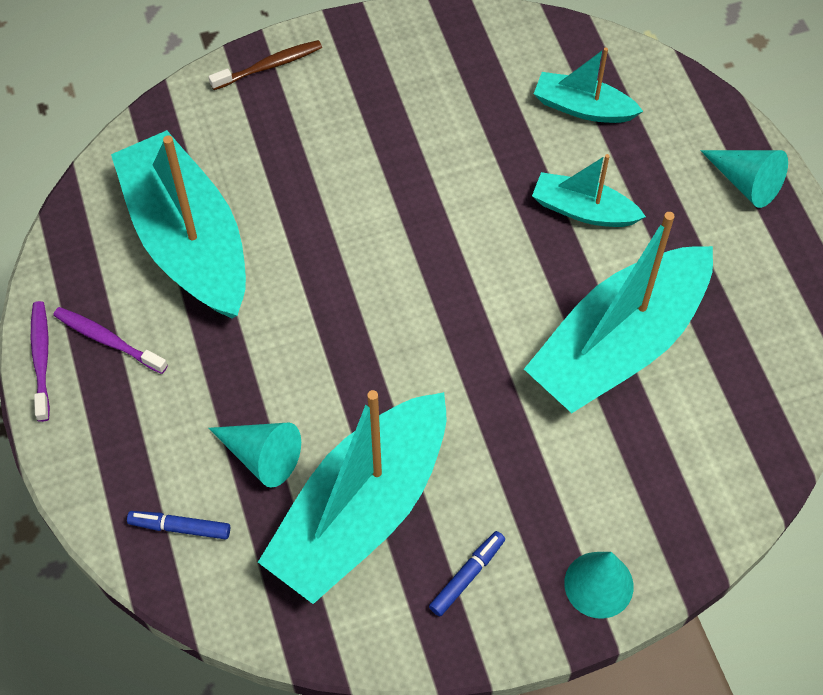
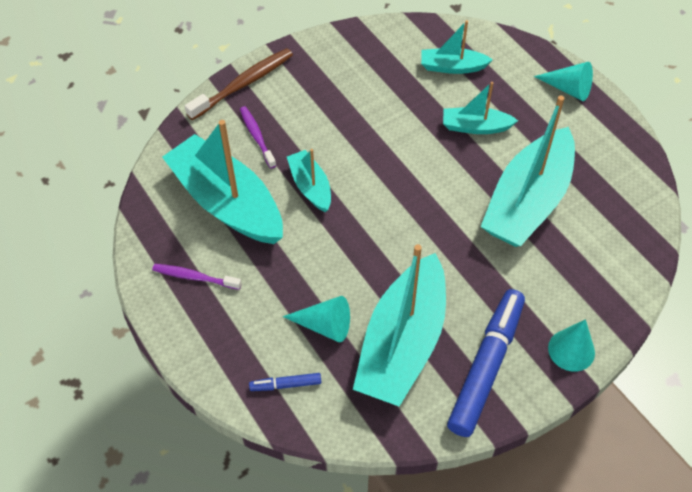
camera: 15 degrees left, 5 degrees down
purple toothbrush [31,301,50,422] -> purple toothbrush moved to [240,106,276,169]
brown toothbrush [208,40,322,90] -> brown toothbrush [185,48,293,120], size x1.60
blue marker [429,531,505,616] -> blue marker [447,289,525,437], size x2.31
none -> turquoise boat [287,149,331,212]

